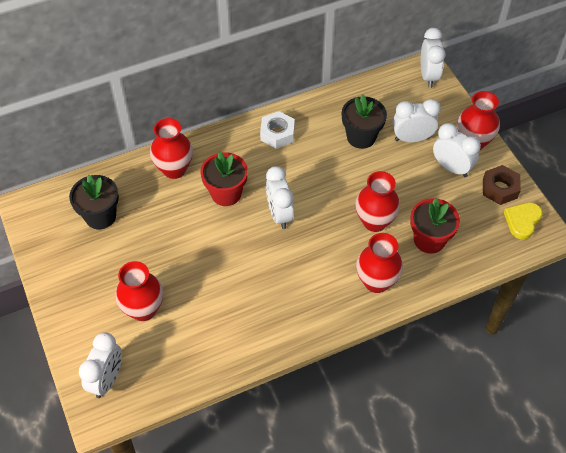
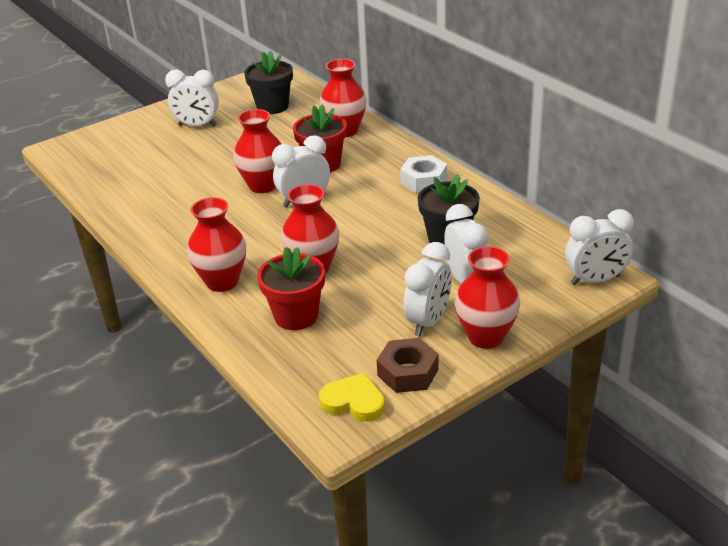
camera: 80 degrees right, 20 degrees down
white clock [79,332,122,398] -> white clock moved to [165,70,219,126]
red vase [115,261,163,321] -> red vase moved to [233,109,281,193]

